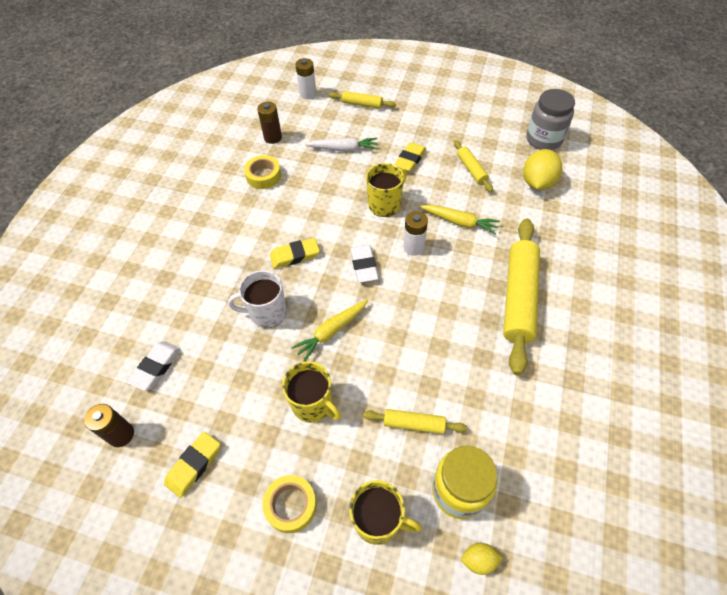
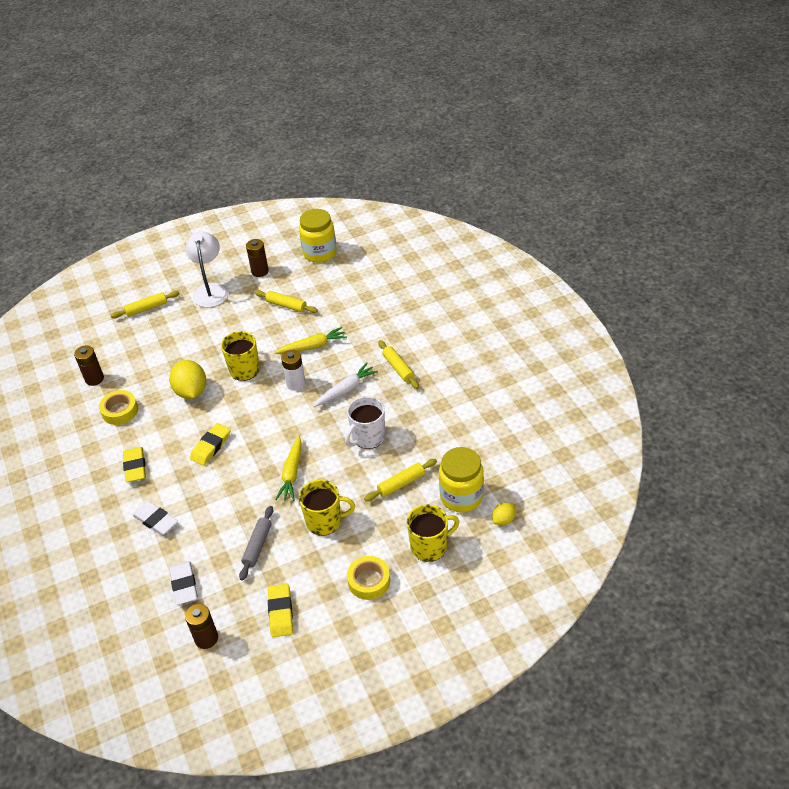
camera: 40 degrees left, 10 degrees down
white mug [228,270,287,328] -> white mug moved to [345,396,385,449]
white battery [296,58,317,99] -> none
white carrot [305,138,378,151] -> white carrot moved to [313,363,378,407]
white eraser [350,245,379,283] -> white eraser moved to [132,501,178,535]
yellow eraser [394,142,426,172] -> yellow eraser moved to [123,447,146,482]
yellow rolling pin [503,219,540,375] -> yellow rolling pin [378,340,419,389], size x0.50
yellow lemon [523,149,562,190] -> yellow lemon moved to [169,360,206,399]
grey jar [526,89,575,150] -> yellow jar [299,209,337,263]
none -> white lamp [186,232,228,307]
none -> grey rolling pin [239,506,273,581]
none -> brown battery [246,239,269,277]

